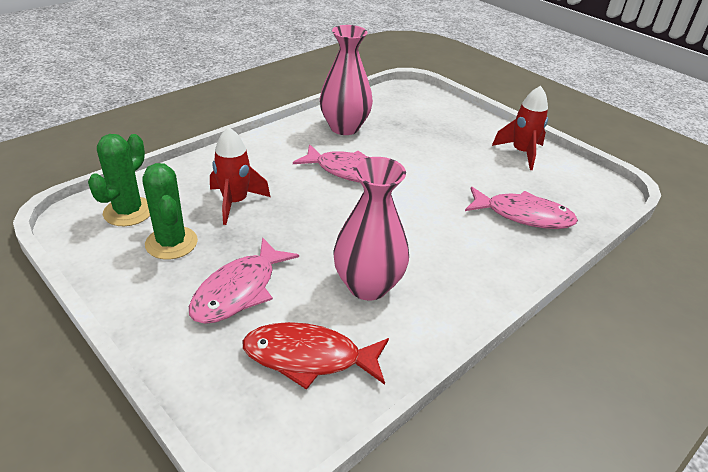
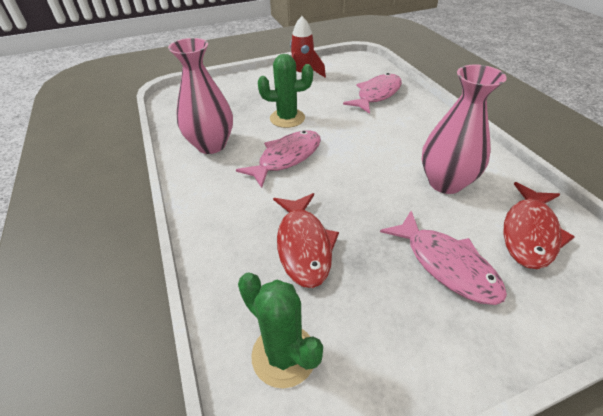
camera: 65 degrees left, 5 degrees up
green cactus [142,163,198,260] -> green cactus moved to [258,54,313,128]
red rocket [210,127,270,225] -> red fish [273,193,339,288]

